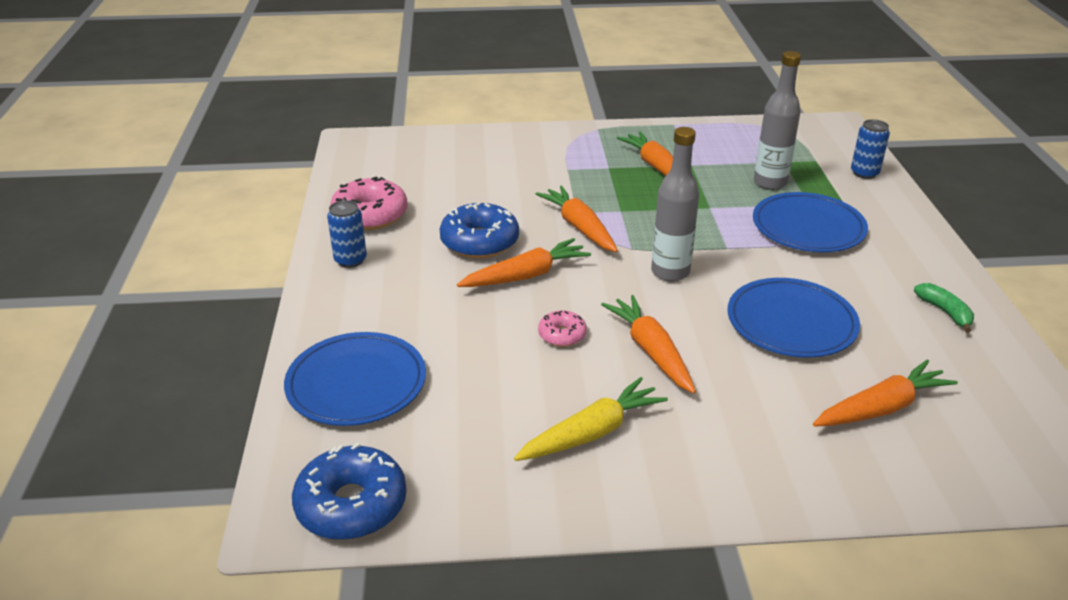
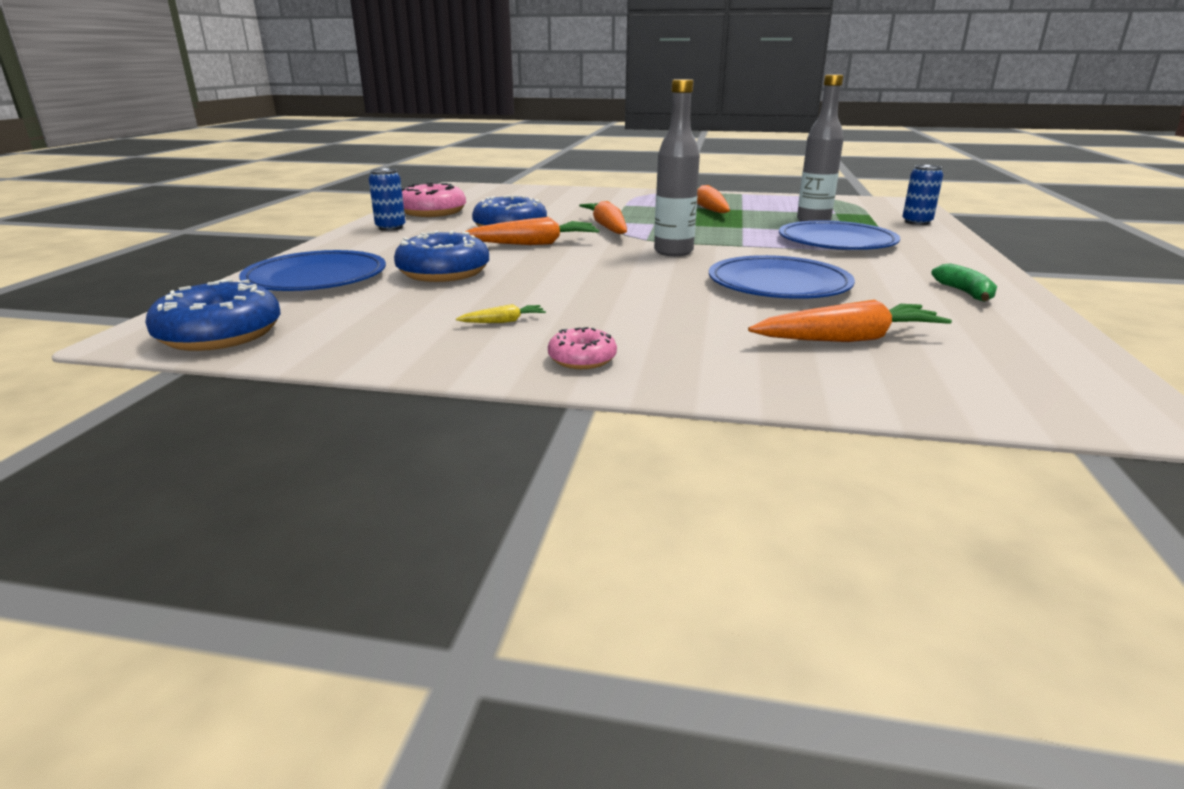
camera: 15 degrees right, 10 degrees down
yellow carrot [514,377,668,461] -> yellow carrot [456,304,546,323], size x0.46
pink donut [538,310,587,347] -> pink donut moved to [548,327,617,369]
orange carrot [601,295,696,394] -> none
none -> blue donut [394,231,489,282]

